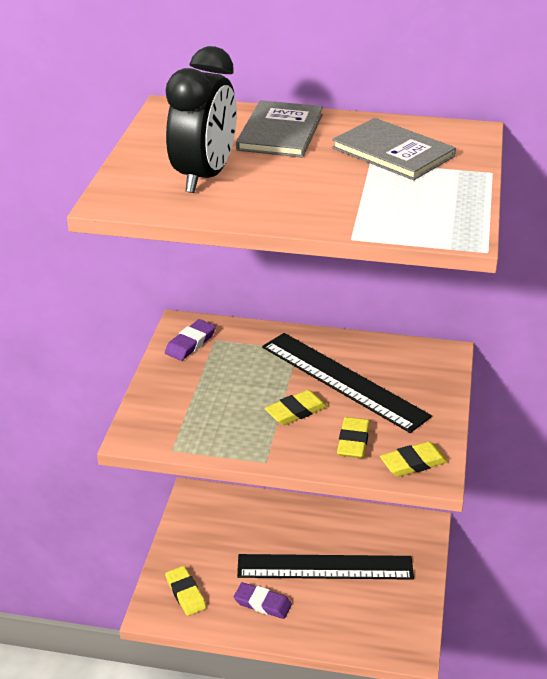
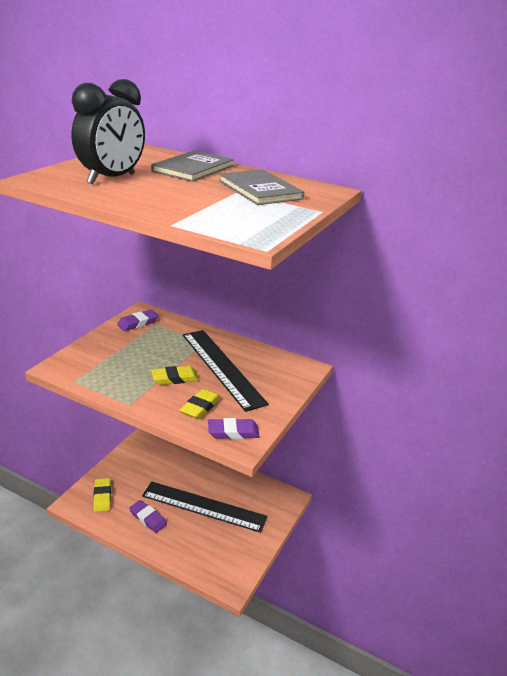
camera: 15 degrees right, 5 degrees down
yellow eraser [380,441,448,477] -> purple eraser [208,418,260,439]

